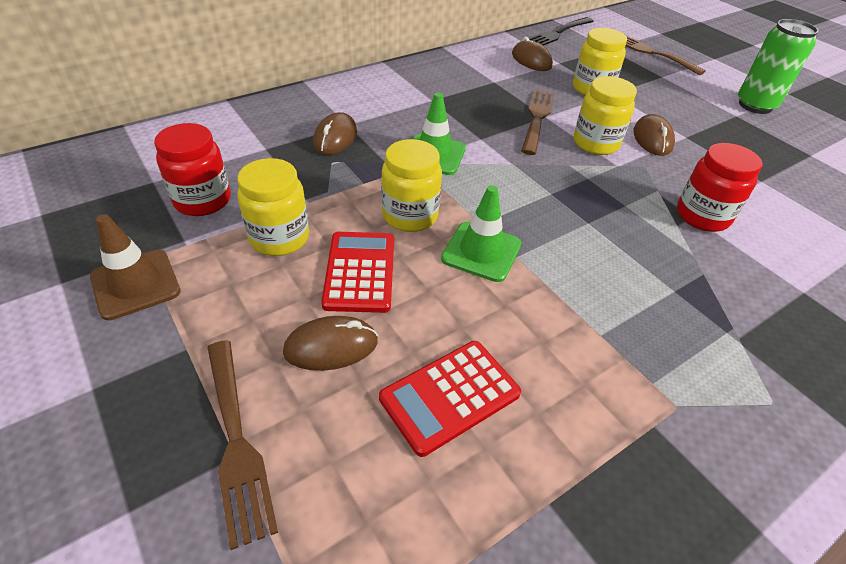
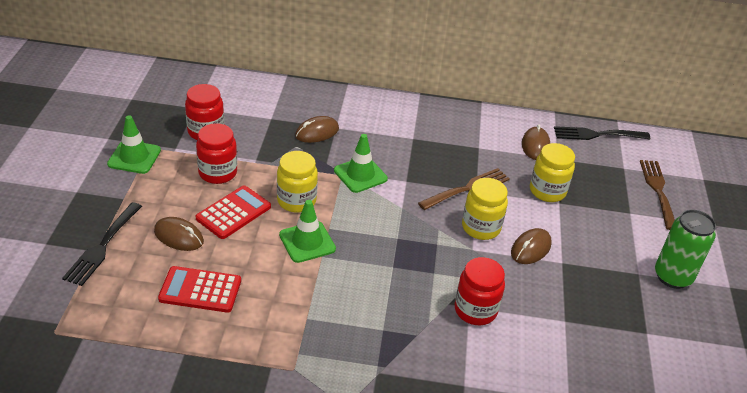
camera: 40 degrees right, 5 degrees down
brown traffic cone [90,214,181,320] -> green traffic cone [107,115,161,174]
brown fork [207,340,278,550] -> black fork [62,202,142,286]
yellow jar [237,158,309,256] -> red jar [196,123,237,184]

